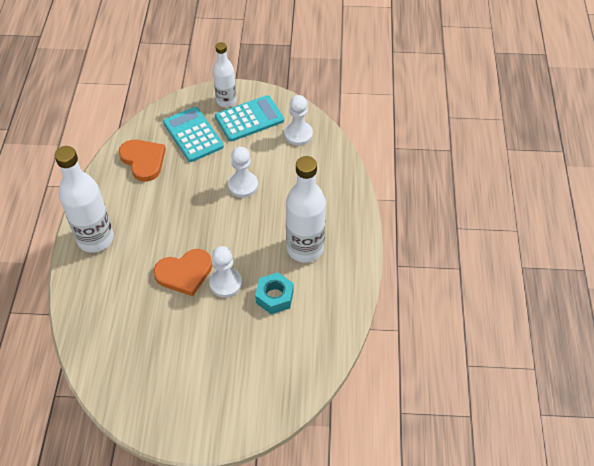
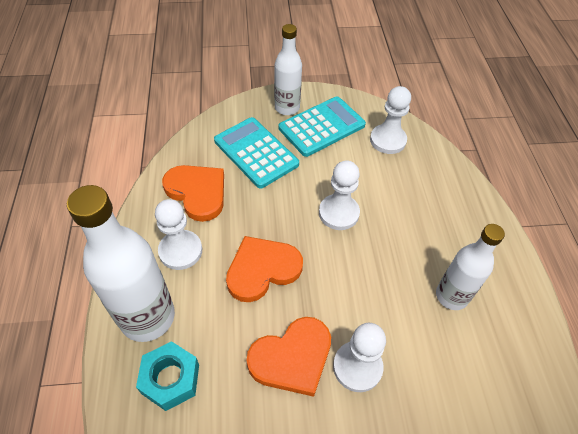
camera: 10 degrees left, 0 degrees up
turquoise nut [255,272,294,314] -> turquoise nut moved to [136,341,199,411]
white bottle [286,156,326,263] -> white bottle [436,224,505,310], size x0.63
none -> white pawn [155,199,202,270]
none -> orange heart [226,236,303,302]

